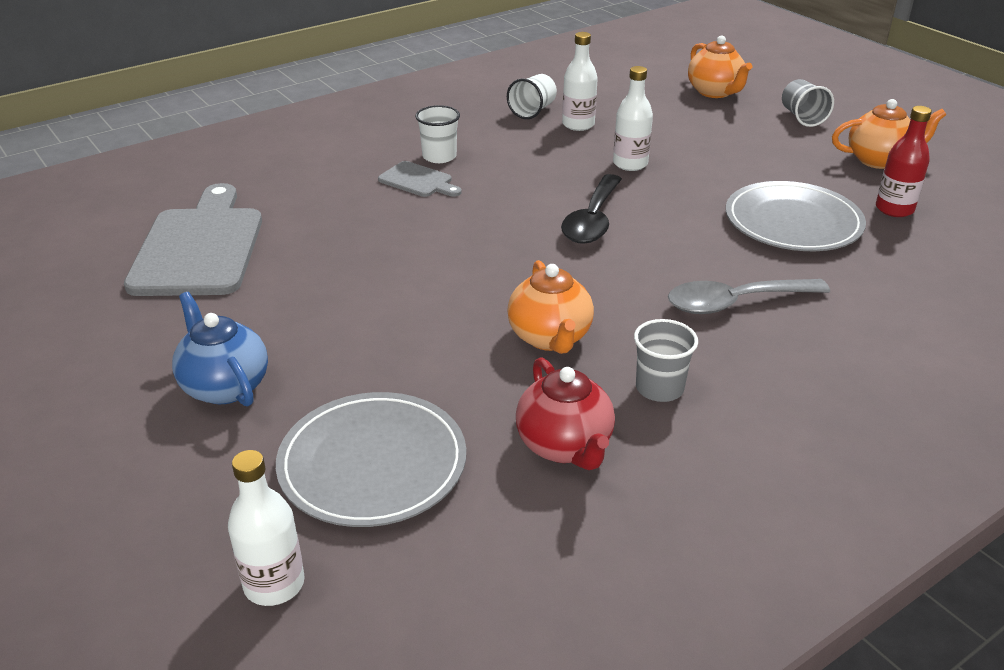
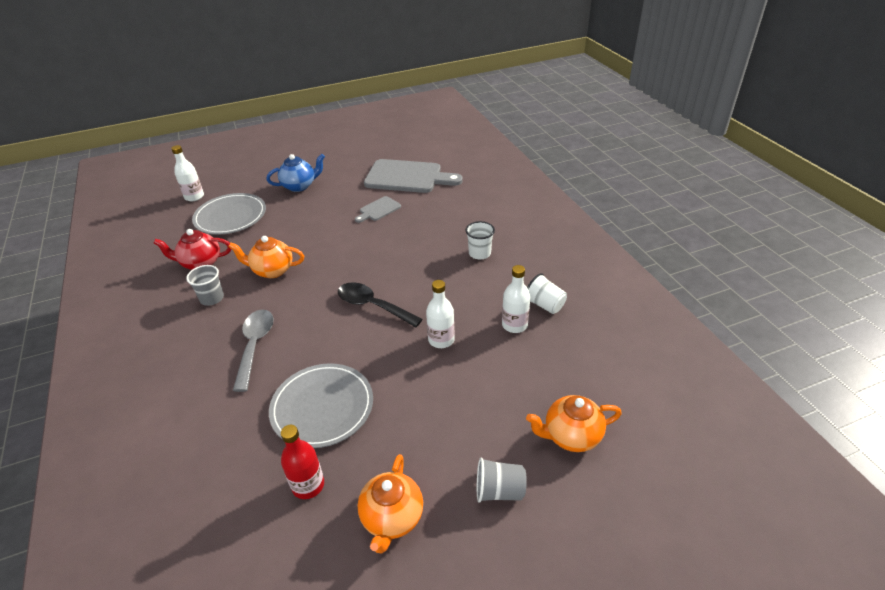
camera: 105 degrees right, 5 degrees up
grey cutting board [378,161,461,197] -> grey cutting board moved to [355,196,401,223]

